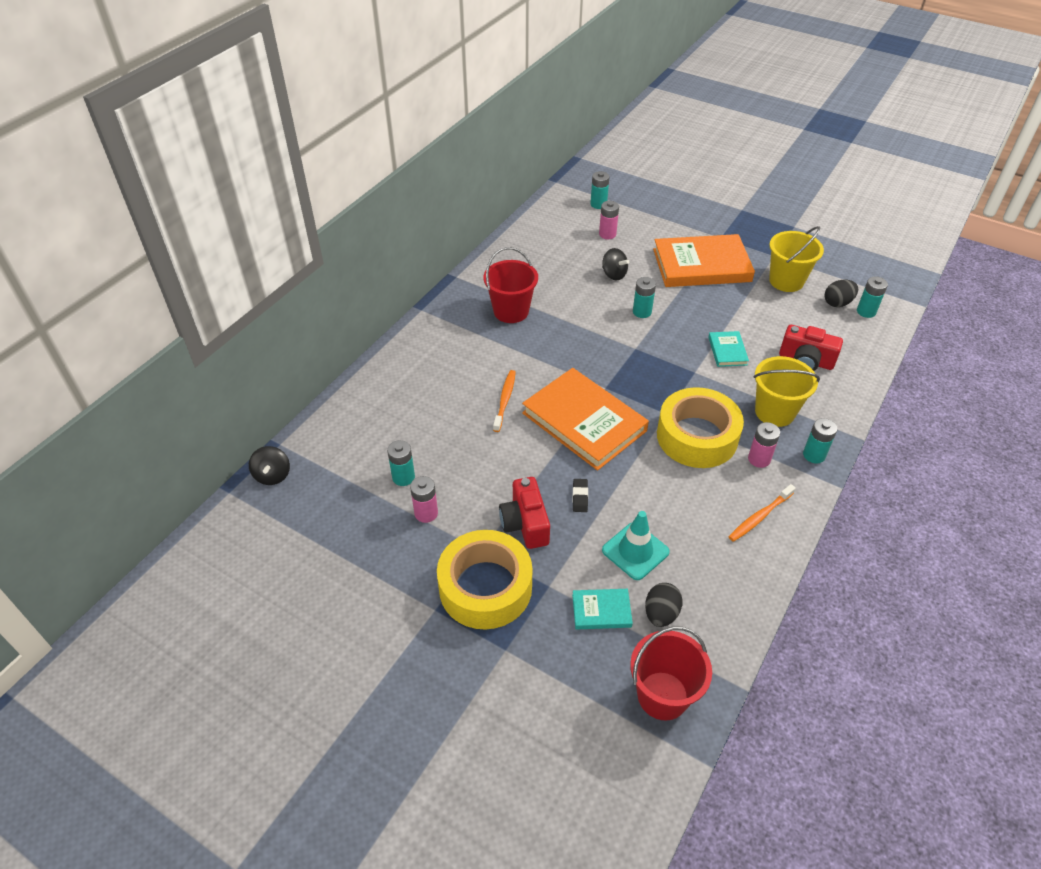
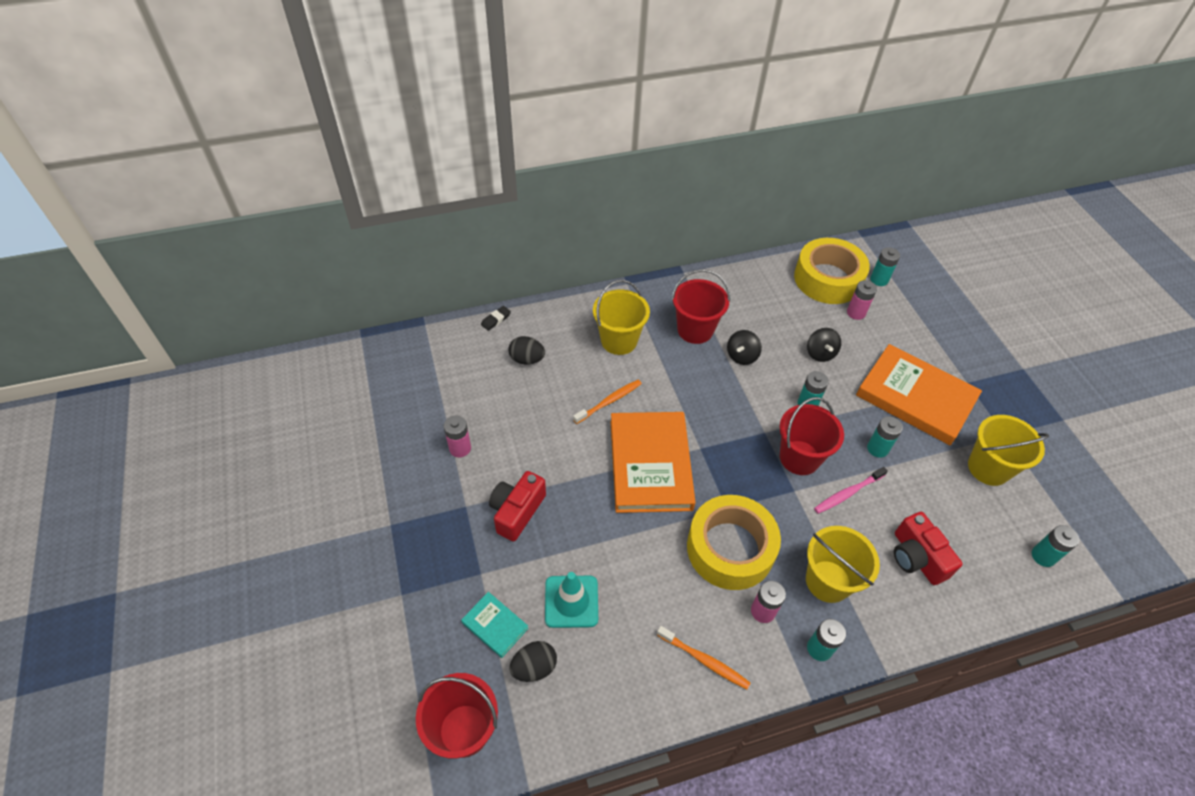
camera: 40 degrees right, 5 degrees up
black spinning top [249,446,290,485] -> black spinning top moved to [727,330,762,365]
turquoise battery [387,440,415,486] -> turquoise battery moved to [867,416,903,458]
yellow tape [437,530,533,630] -> yellow tape moved to [794,238,870,304]
black eraser [572,479,588,512] -> black eraser moved to [481,306,511,331]
turquoise book [708,331,749,367] -> pink toothbrush [814,467,888,514]
orange toothbrush [729,484,796,542] -> orange toothbrush turned 150 degrees counterclockwise [657,626,750,689]
black egg [825,280,858,307] -> black egg moved to [508,336,545,365]
none -> yellow bucket [593,280,650,355]
none -> red bucket [779,397,844,475]

